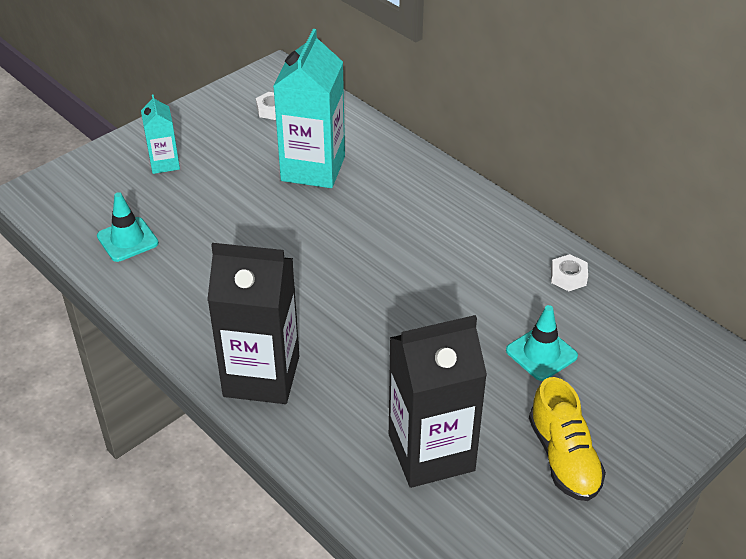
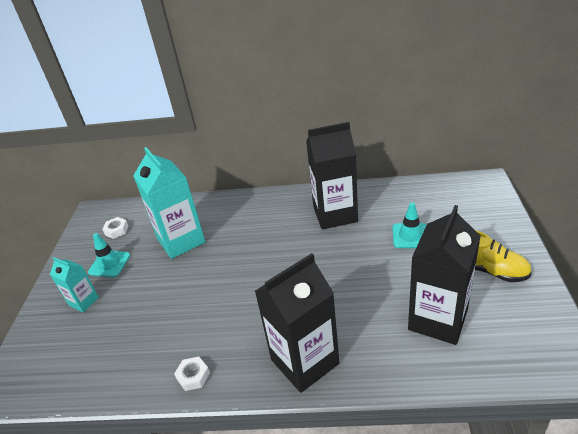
camera: 40 degrees left, 5 degrees down
turquoise traffic cone [97,192,159,262] -> turquoise traffic cone moved to [88,233,130,277]
white nut [551,254,588,291] -> white nut moved to [174,357,210,391]
none -> black carton [306,122,358,229]

